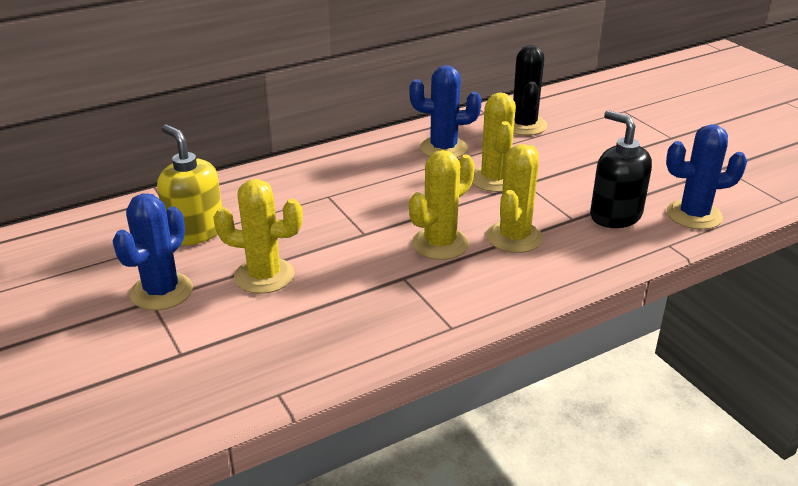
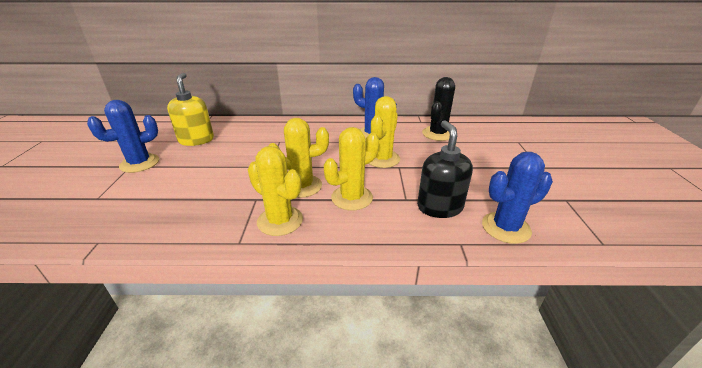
camera: 30 degrees right, 0 degrees up
yellow cactus [213,179,303,294] -> yellow cactus moved to [248,146,303,236]
blue cactus [666,124,747,230] -> blue cactus turned 45 degrees counterclockwise [482,152,553,244]

